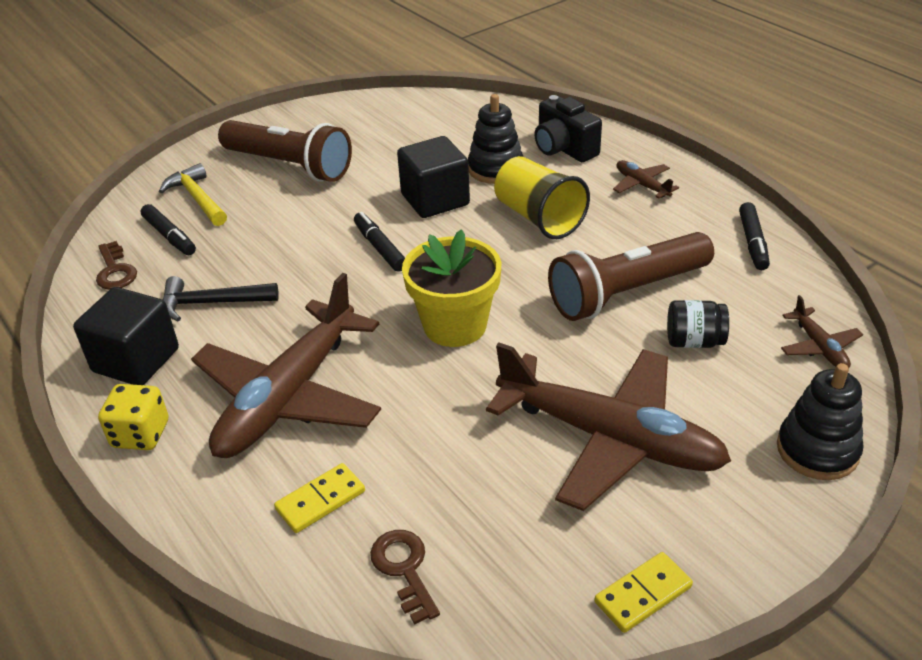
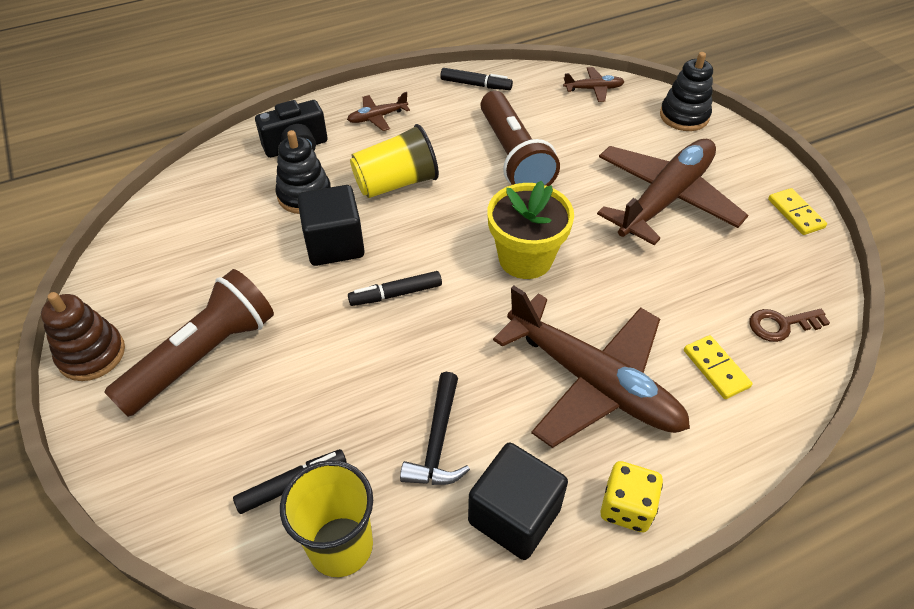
camera: 80 degrees left, 10 degrees up
brown key [96,241,137,290] -> yellow cup [280,460,373,577]
yellow hammer [159,163,227,226] -> none
black jar [667,300,729,348] -> none
none -> brown stacking toy [41,292,125,381]

